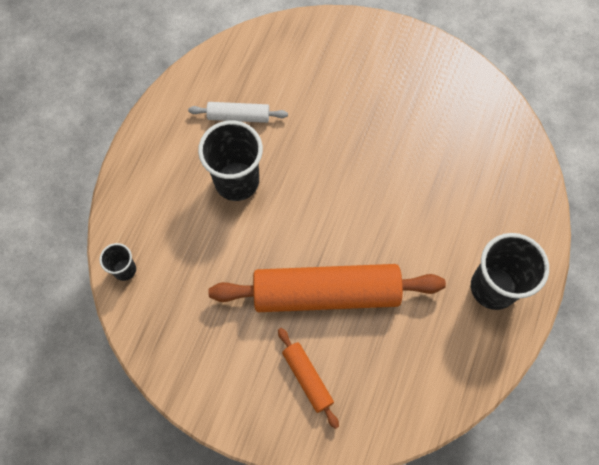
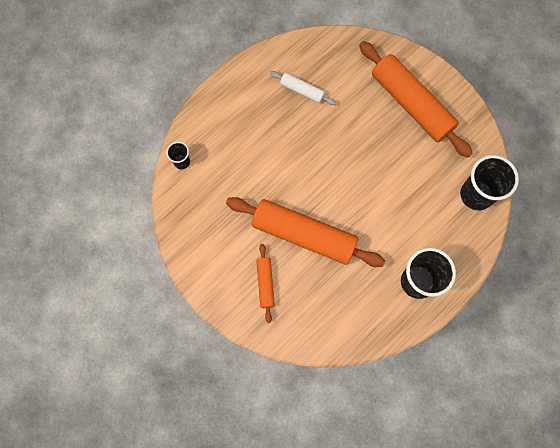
camera: 25 degrees right, 5 degrees up
black cup [198,120,263,201] -> black cup moved to [460,155,519,210]
none -> orange rolling pin [359,41,473,158]

